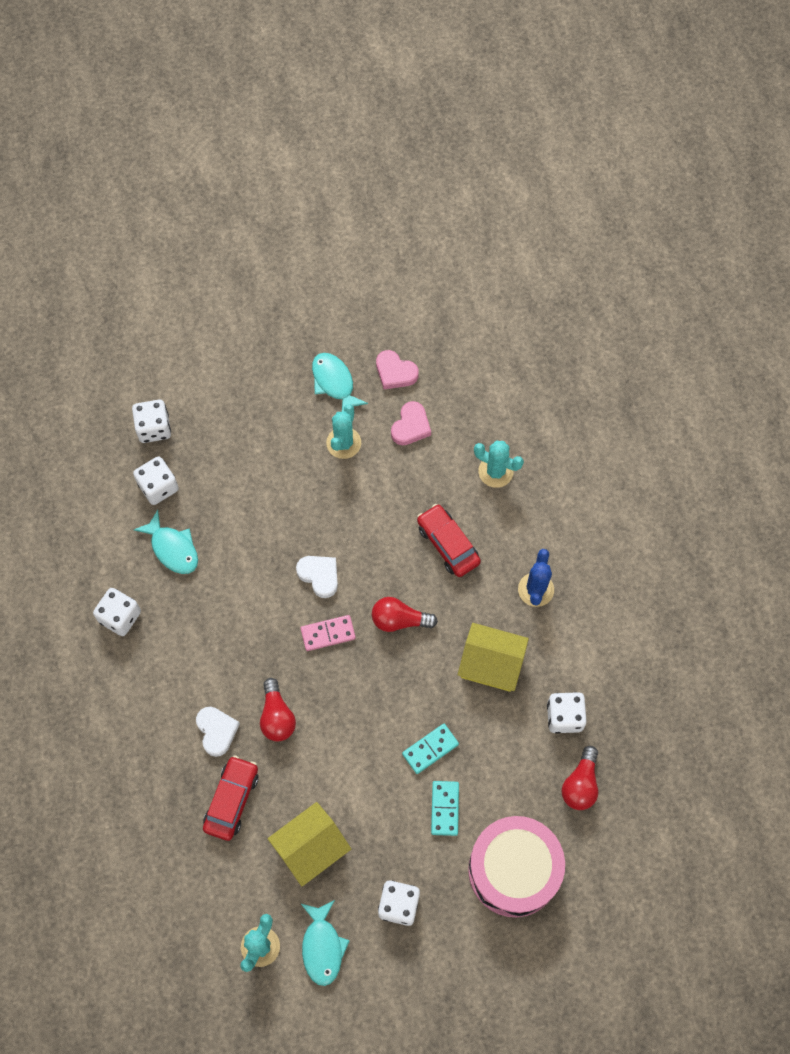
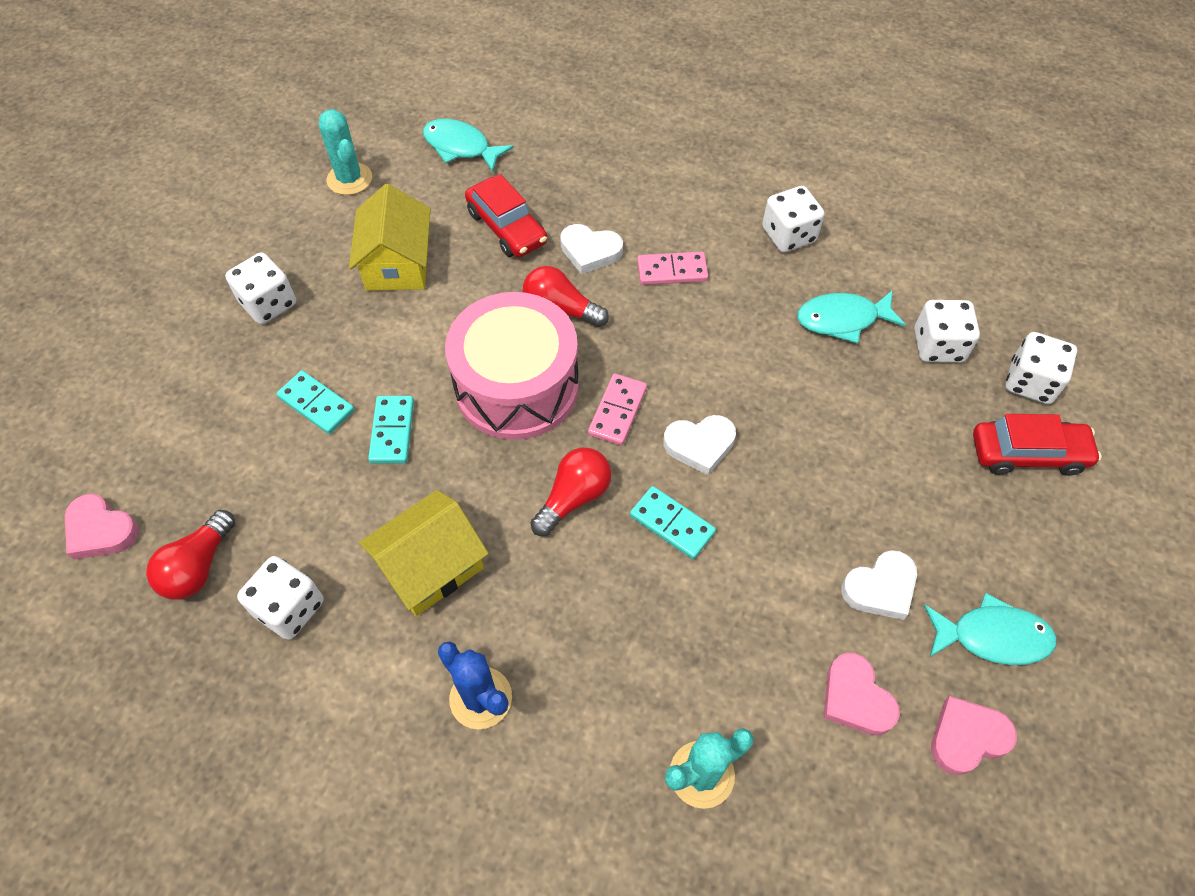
camera: 125 degrees right, 10 degrees down
turquoise fish [300,900,350,986] -> turquoise fish moved to [423,119,514,172]
turquoise cactus [326,404,361,459] -> white heart [841,550,917,620]
red car [417,504,481,577] -> red car moved to [973,414,1102,476]
pink drum [468,816,565,917] -> pink drum moved to [445,292,579,440]
red light bulb [562,746,598,810] -> red light bulb turned 120 degrees counterclockwise [146,510,235,600]
none -> pink heart [65,494,139,560]
none -> turquoise domino [630,486,716,559]
none -> pink domino [637,252,708,285]

